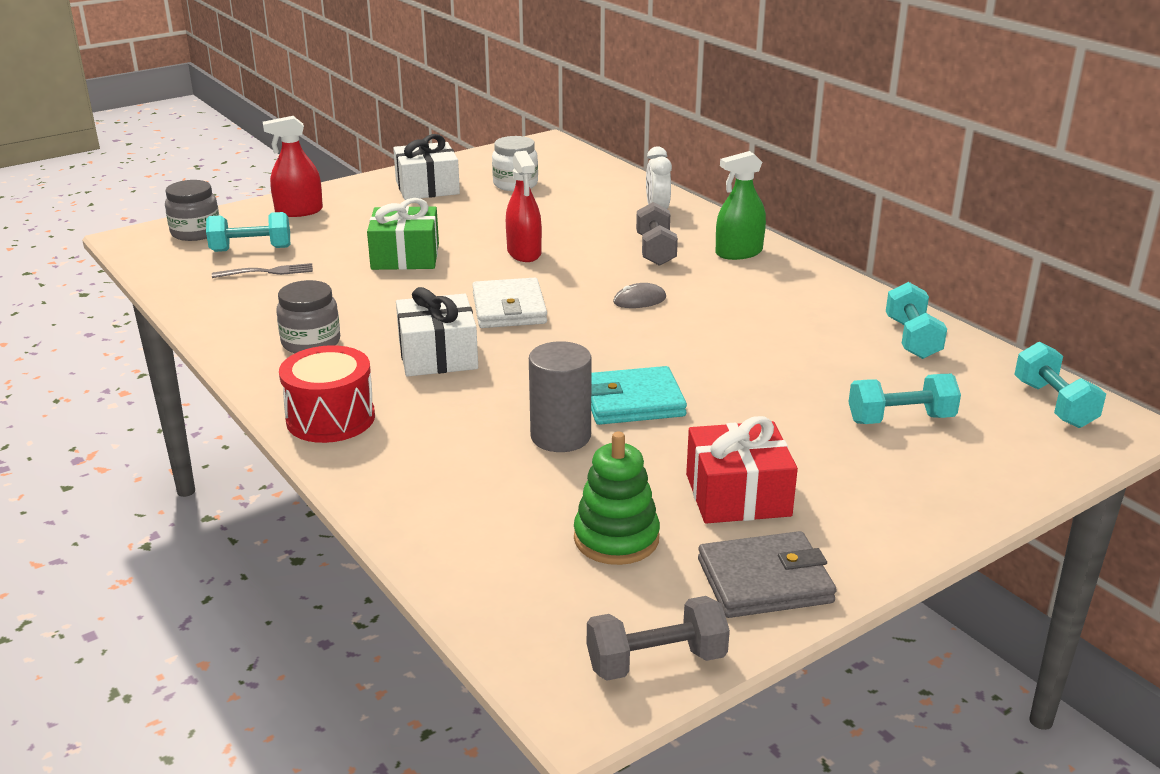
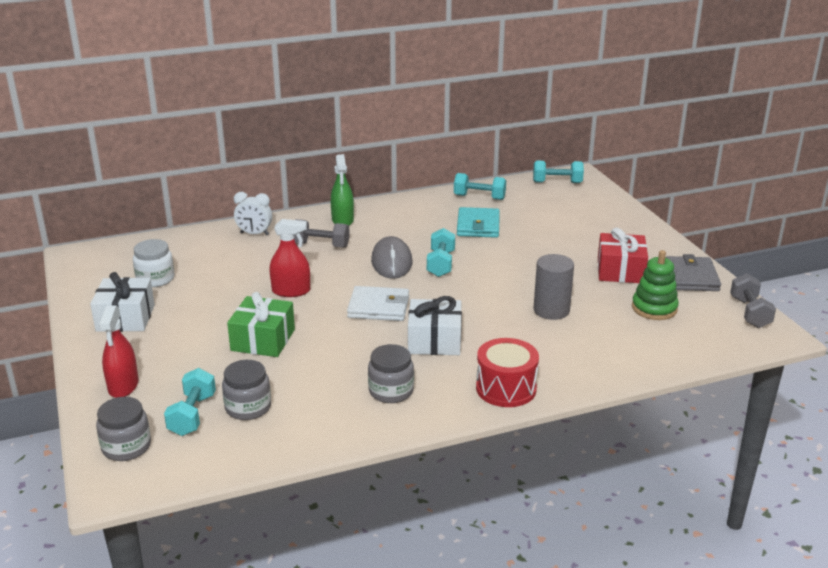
camera: 75 degrees left, 0 degrees up
grey fork [212,263,313,278] -> grey jar [222,360,271,420]
turquoise wallet [591,366,687,425] -> turquoise wallet moved to [457,207,500,238]
grey mouse [613,283,666,308] -> grey mouse [371,236,412,279], size x1.89
turquoise dumbbell [849,374,961,424] -> turquoise dumbbell moved to [427,228,455,277]

